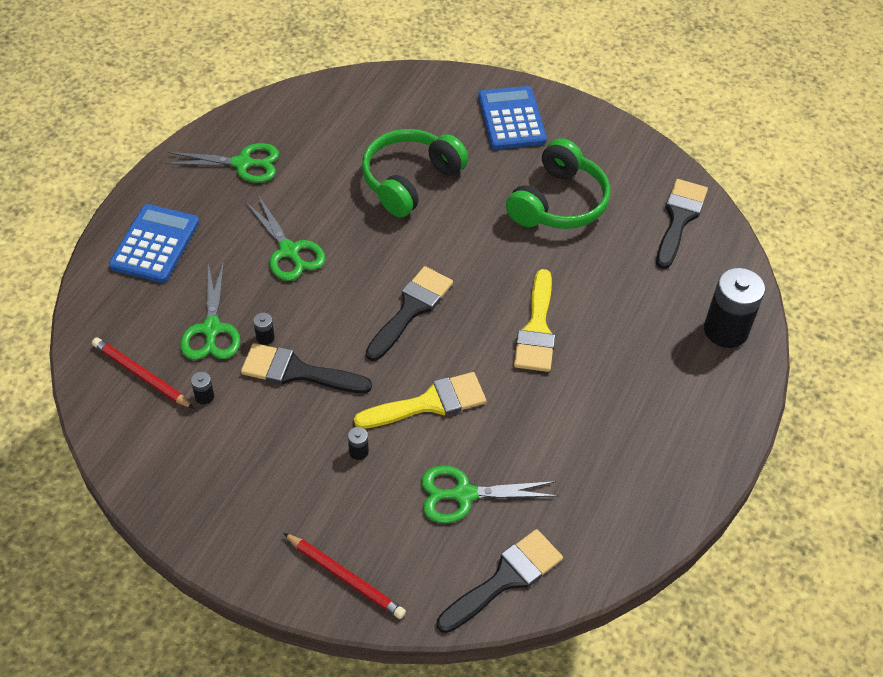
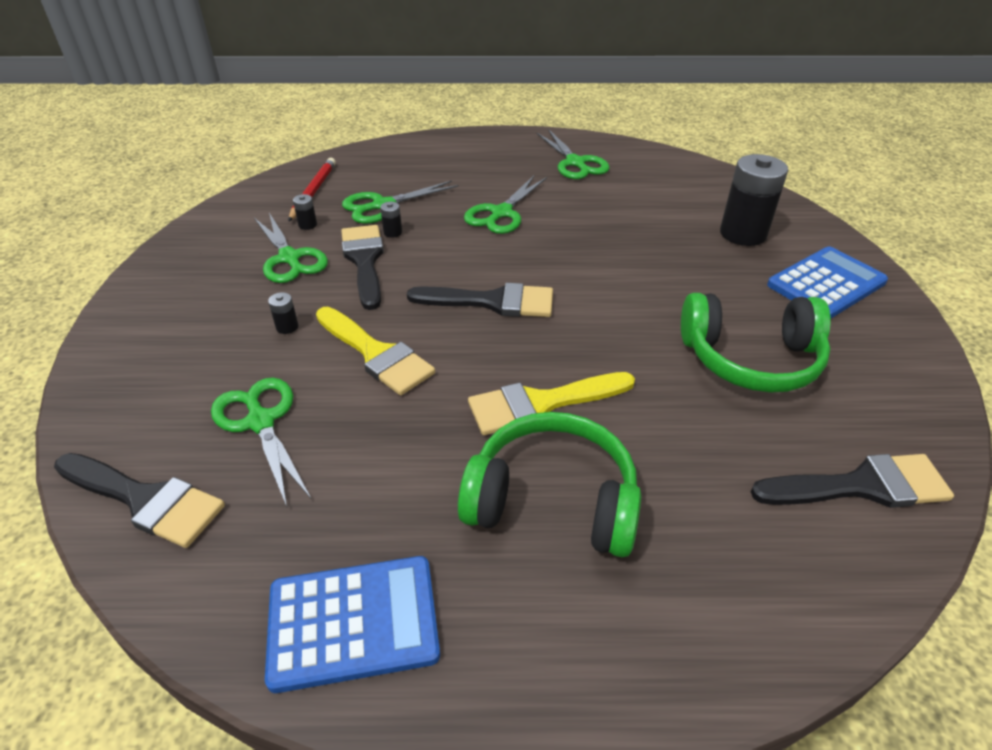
camera: 65 degrees right, 10 degrees down
blue calculator [109,204,199,283] -> blue calculator moved to [265,556,440,693]
red pencil [284,533,406,619] -> none
green headphones [362,129,469,217] -> green headphones moved to [458,412,641,557]
black battery [704,268,765,348] -> black battery moved to [720,154,788,246]
none -> green scissors [254,213,328,283]

